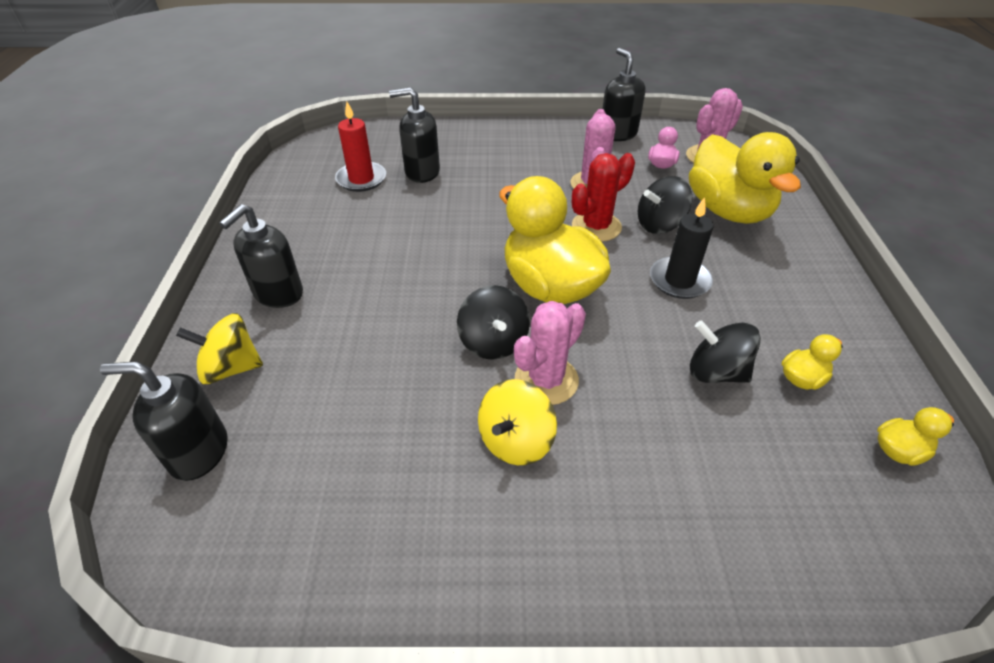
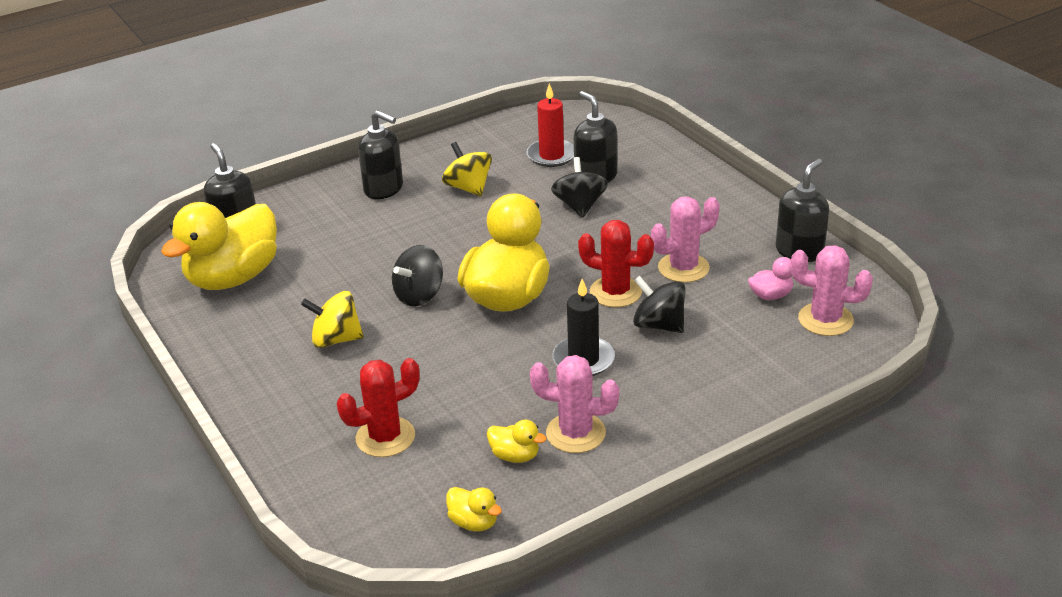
camera: 60 degrees right, 10 degrees down
yellow spinning top [176,313,263,384] -> yellow spinning top moved to [442,142,492,196]
black soap dispenser [219,204,303,308] -> black soap dispenser turned 150 degrees counterclockwise [358,110,403,199]
pink cactus [514,301,586,405] -> pink cactus moved to [530,355,619,453]
yellow duck [689,132,801,224] -> yellow duck moved to [161,202,277,290]
black spinning top [690,320,761,383] -> black spinning top moved to [551,157,608,218]
none -> red cactus [337,358,420,457]

